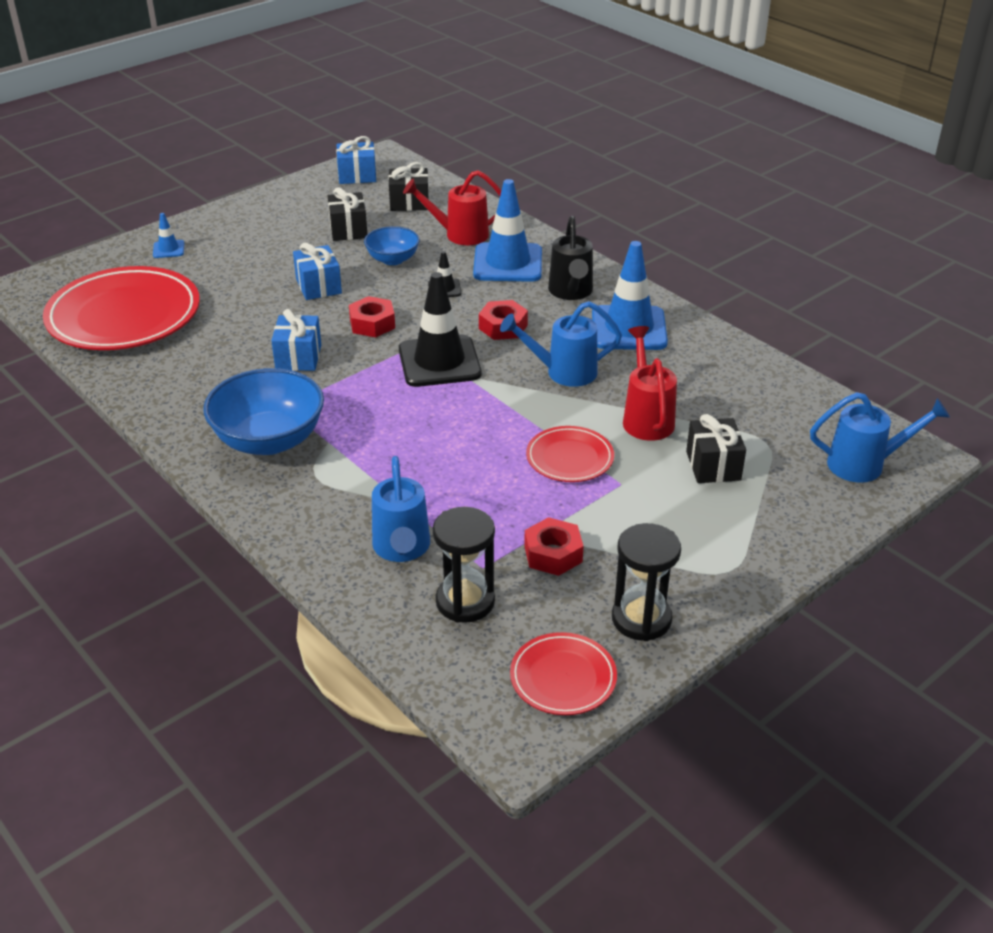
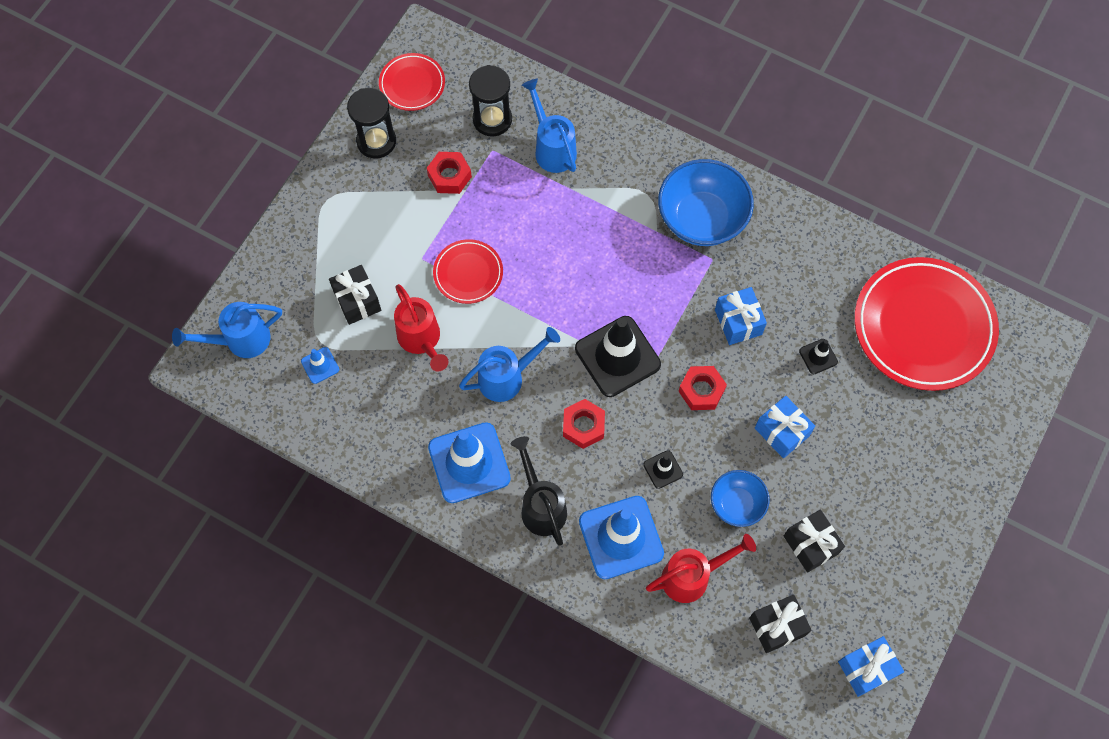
camera: 160 degrees right, 30 degrees up
blue traffic cone [153,213,184,258] -> blue traffic cone moved to [301,347,339,384]
none -> black traffic cone [799,339,838,374]

